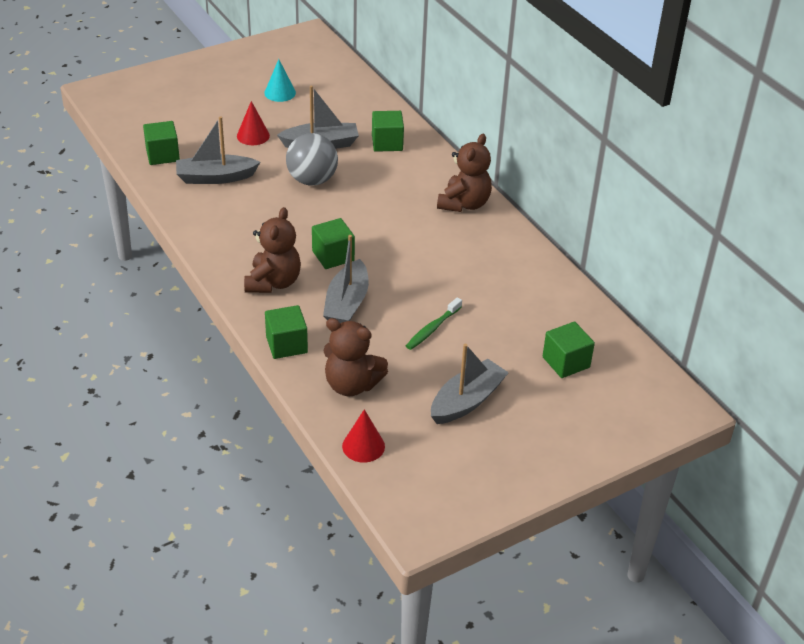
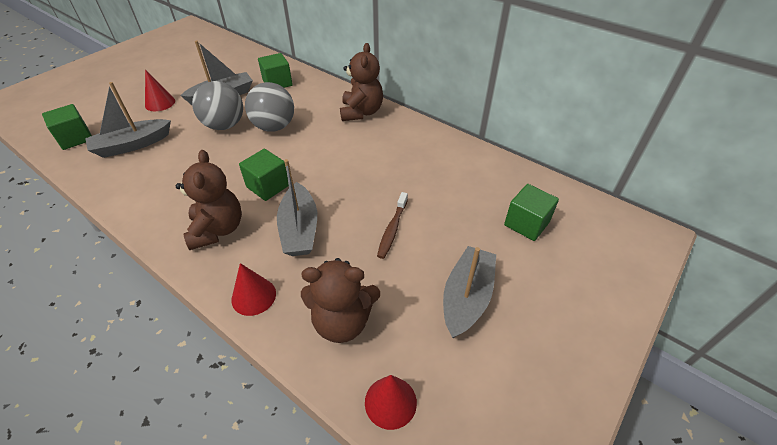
camera: 20 degrees left, 5 degrees up
turquoise cone [264,59,296,102] -> none
green cube [265,305,308,359] -> red cone [231,263,276,316]
green toothbrush [406,297,462,350] -> brown toothbrush [377,192,408,259]
none -> grey ball [245,82,294,132]

